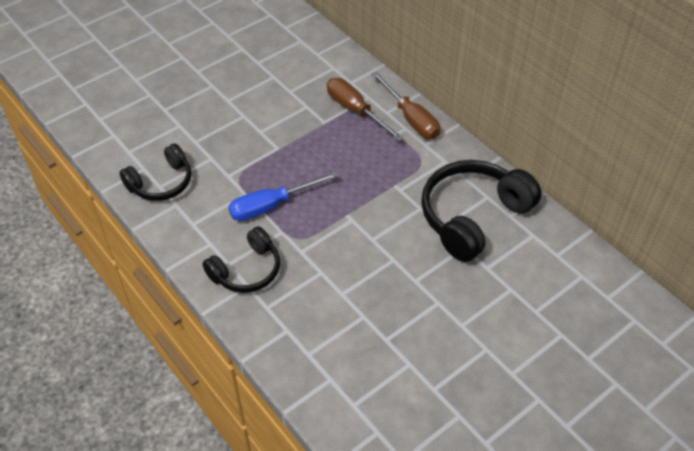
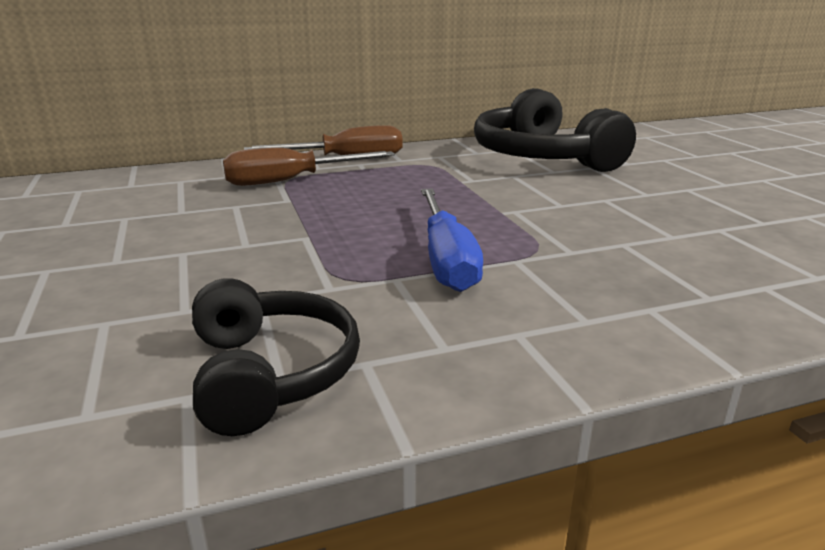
camera: 70 degrees left, 25 degrees down
black headphones [202,226,280,293] -> none

